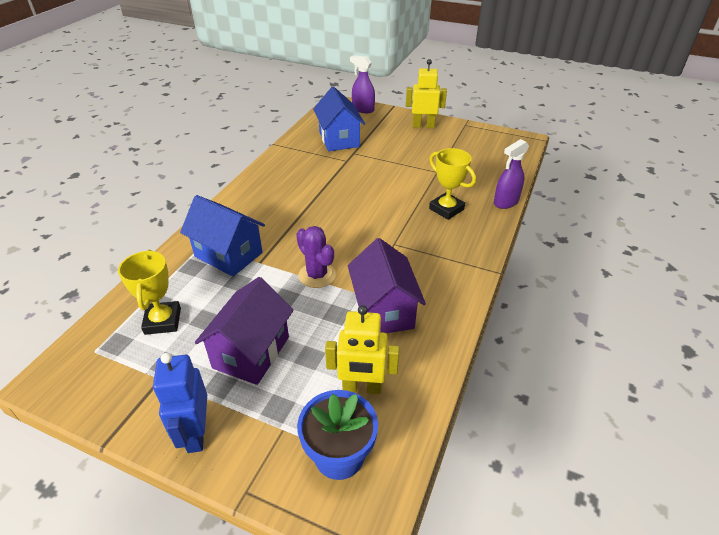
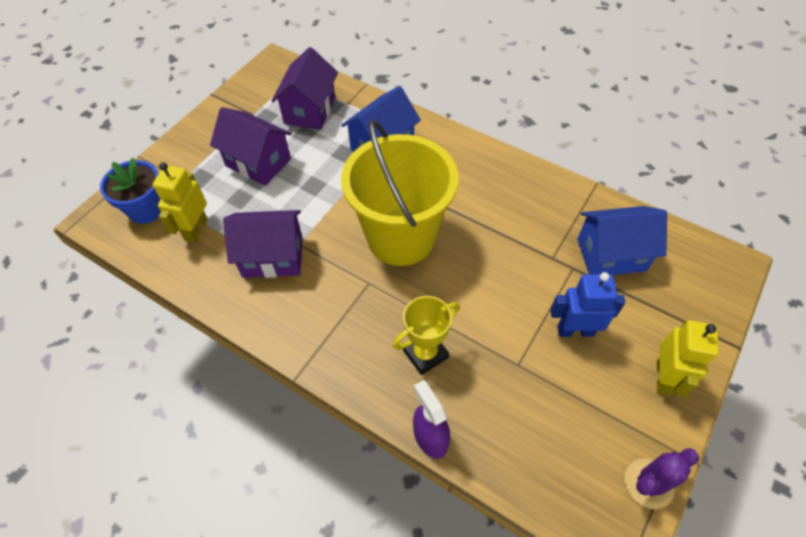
camera: 100 degrees right, 15 degrees up
yellow trophy [118,250,181,335] -> purple house [272,47,338,130]
blue robot [153,353,207,453] -> blue robot moved to [550,272,625,337]
purple cactus [296,226,336,288] -> purple cactus moved to [625,448,699,509]
purple spray bottle [350,55,375,113] -> none
none -> yellow bucket [341,119,459,266]

